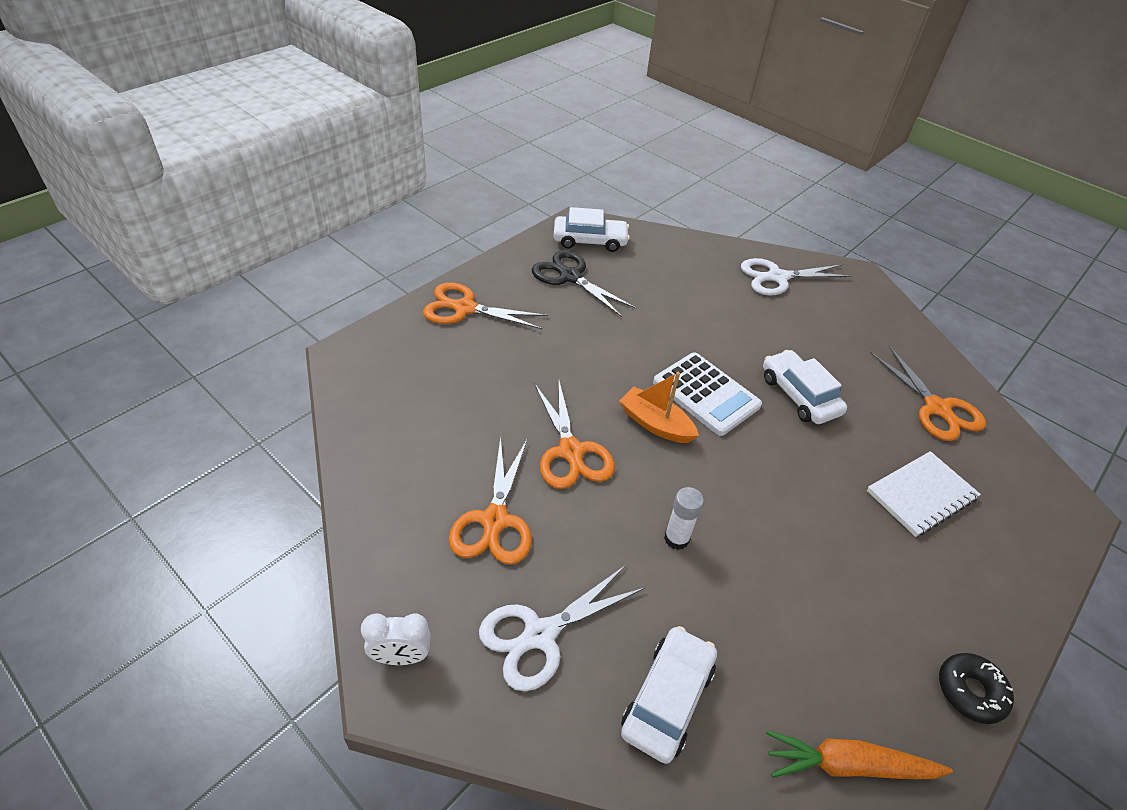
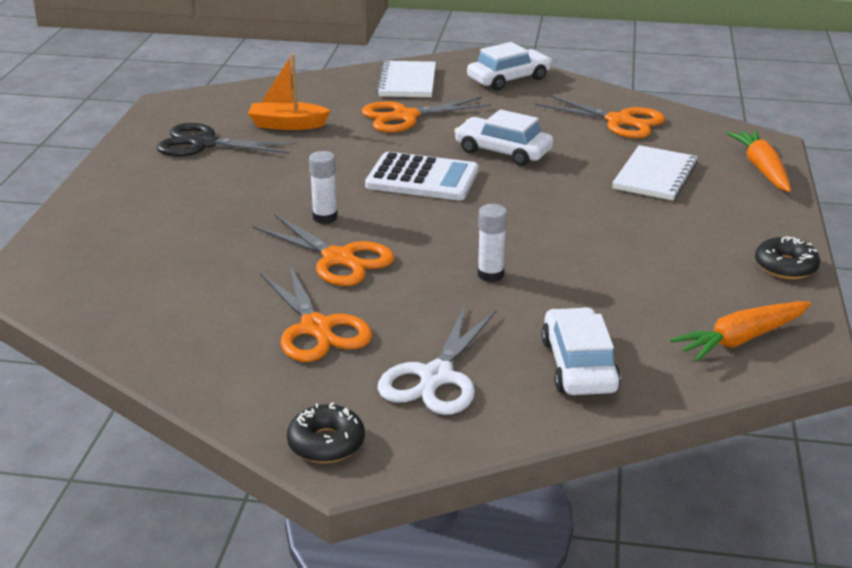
camera: 30 degrees left, 15 degrees down
white clock [361,613,431,665] -> black donut [287,402,365,463]
orange scissors [423,283,548,329] -> orange scissors moved to [362,97,492,132]
white car [554,207,630,252] -> white car moved to [467,42,552,91]
orange boat [619,372,699,443] -> orange boat moved to [248,53,331,130]
white scissors [741,258,852,295] -> white notebook [376,61,436,97]
none -> white glue stick [309,151,337,224]
none -> orange carrot [727,130,791,192]

